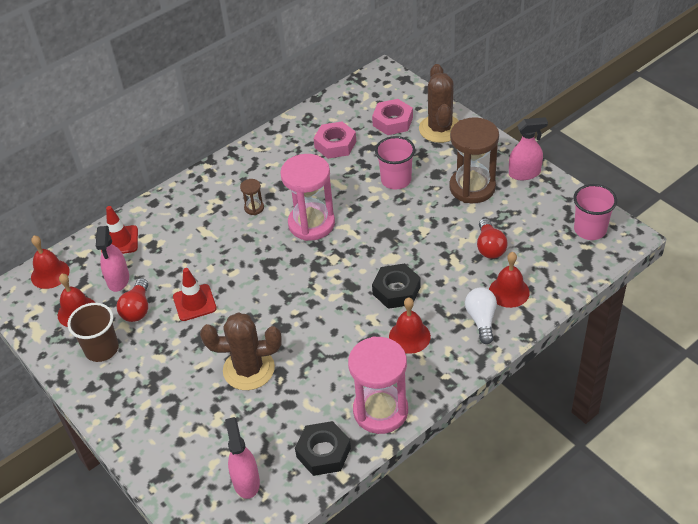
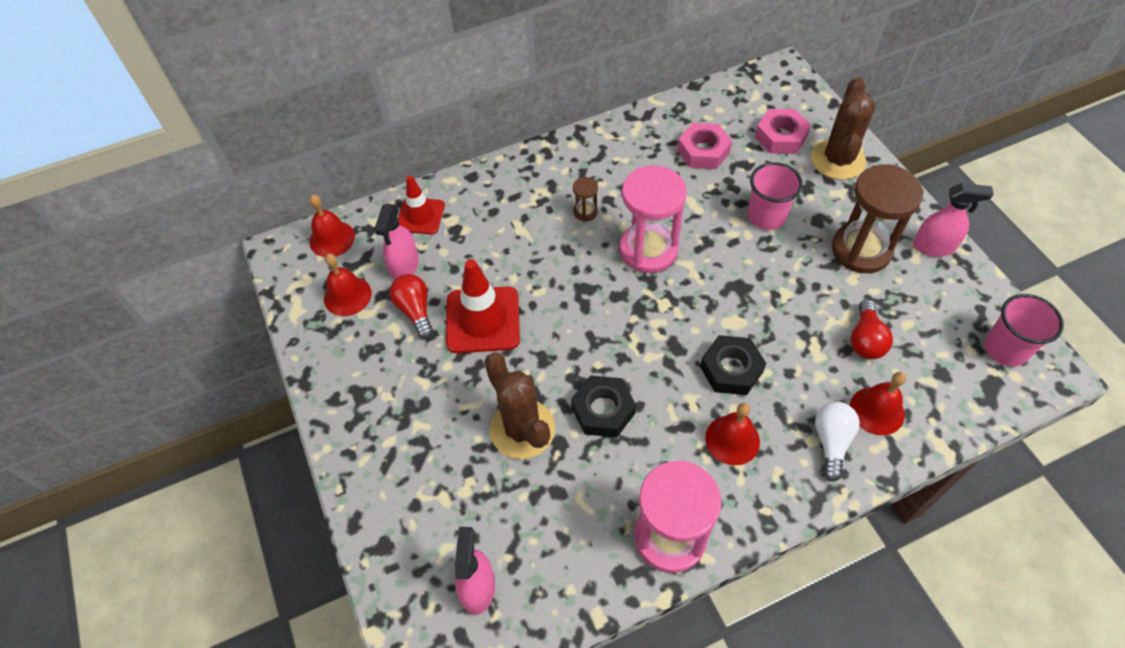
camera: 15 degrees right, 10 degrees up
brown cup [68,303,119,362] -> none
red light bulb [117,278,148,322] -> red light bulb turned 135 degrees clockwise [390,274,433,339]
red traffic cone [173,268,217,321] -> red traffic cone [446,259,520,353], size x1.55
brown cactus [200,312,282,390] -> brown cactus turned 45 degrees clockwise [484,353,555,459]
black nut [295,421,351,476] -> black nut moved to [571,375,636,438]

